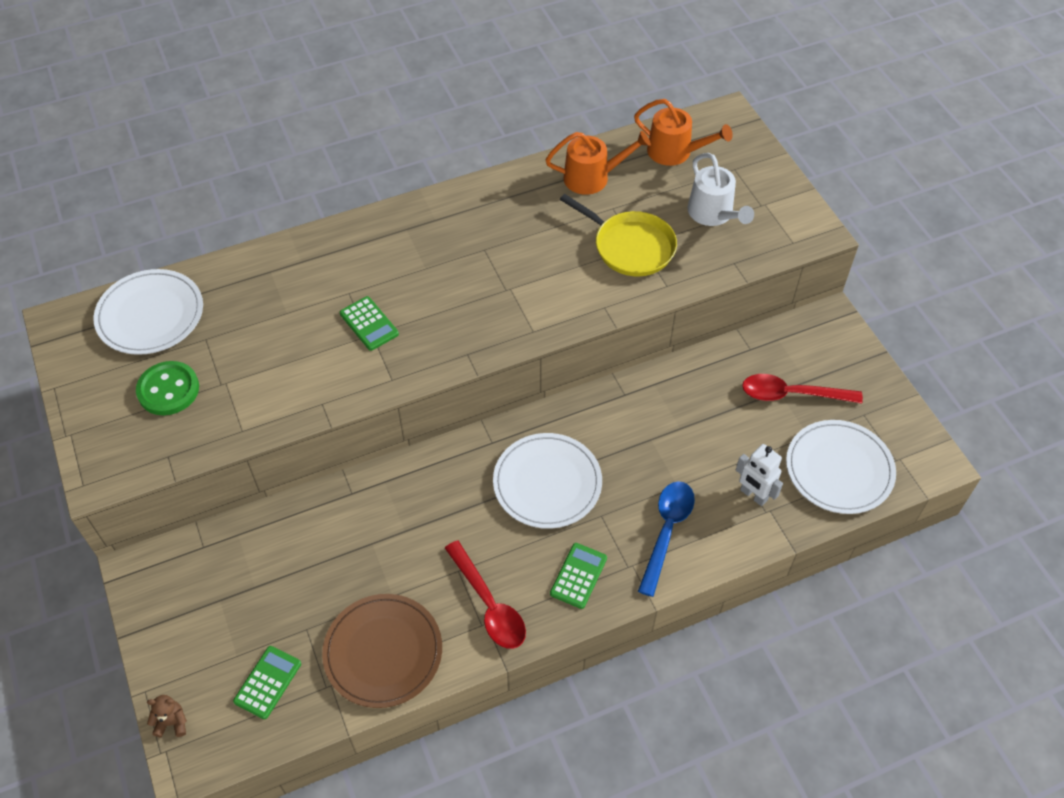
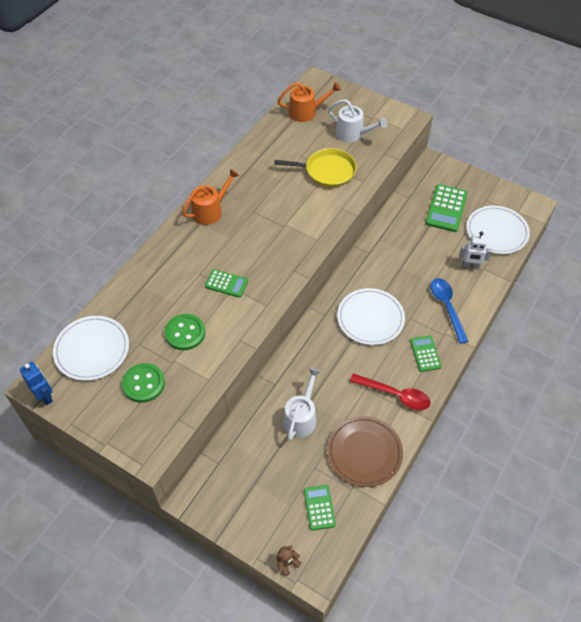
camera: 35 degrees left, 0 degrees up
orange watering can [545,131,651,195] -> orange watering can moved to [182,169,239,225]
red spoon [742,374,863,404] -> green calculator [425,184,468,232]
none -> blue robot [20,362,53,405]
none -> green button [165,314,205,350]
none -> white watering can [283,368,321,441]

